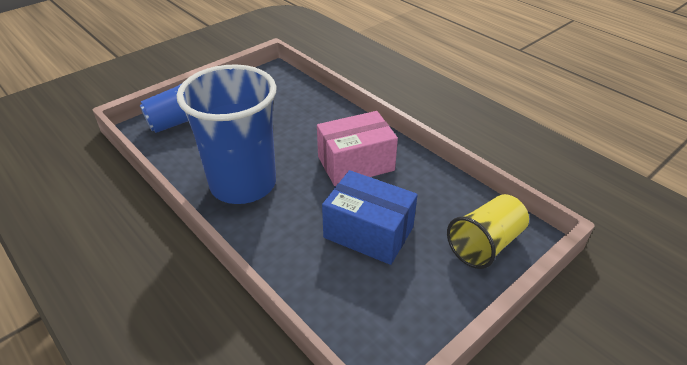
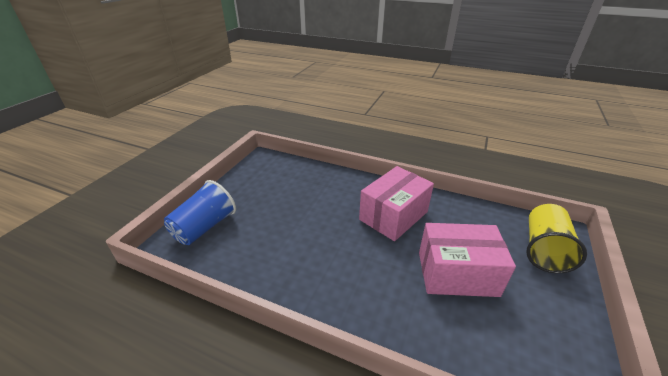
camera: 25 degrees left, 5 degrees down
blue cup [177,64,277,204] -> none
blue box [322,170,418,265] -> pink box [419,223,516,297]

